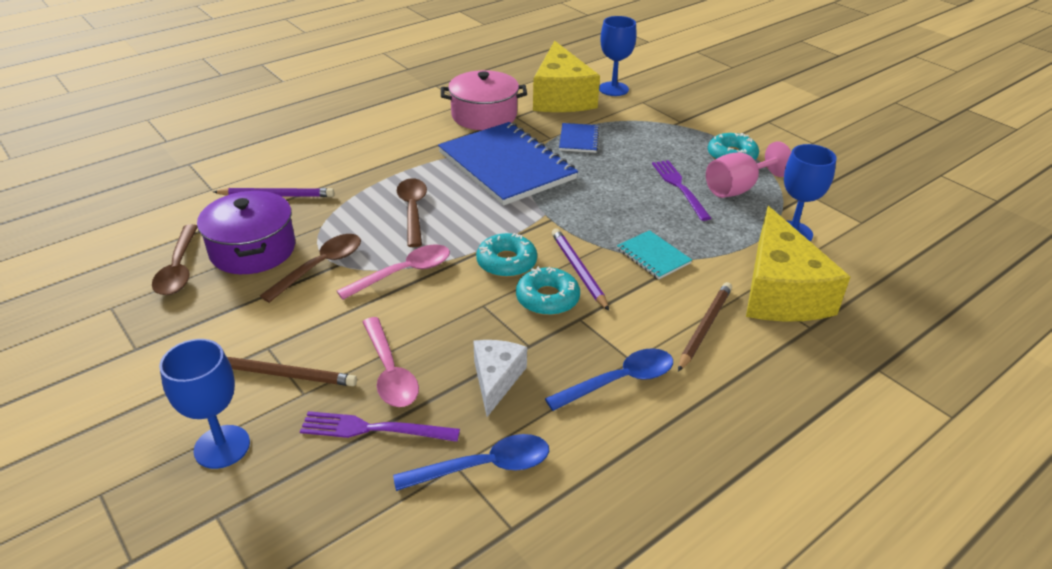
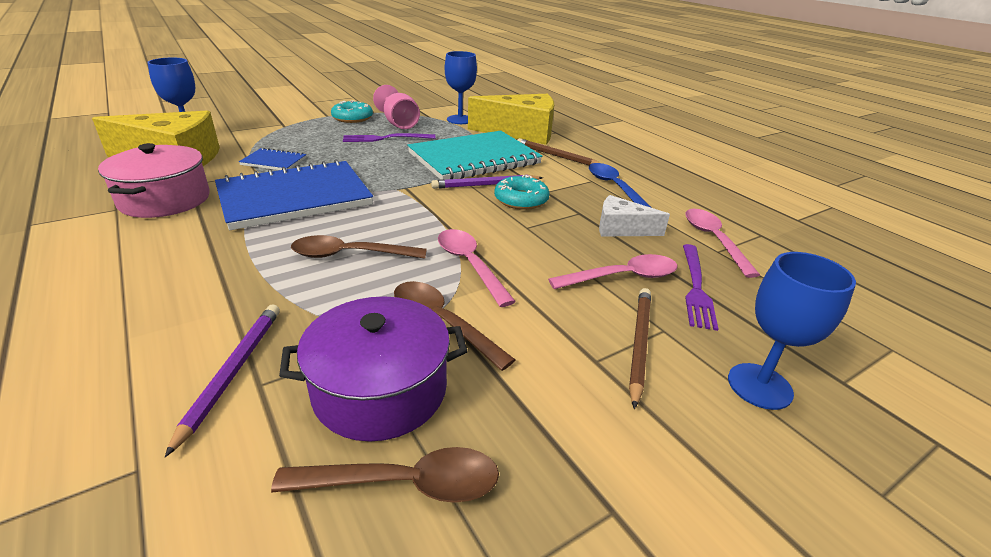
camera: 85 degrees left, 5 degrees down
blue spoon [393,434,549,491] -> pink spoon [685,209,760,278]
turquoise donut [476,233,537,277] -> none
turquoise notebook [617,230,692,279] -> turquoise notebook [407,131,543,180], size x2.26

